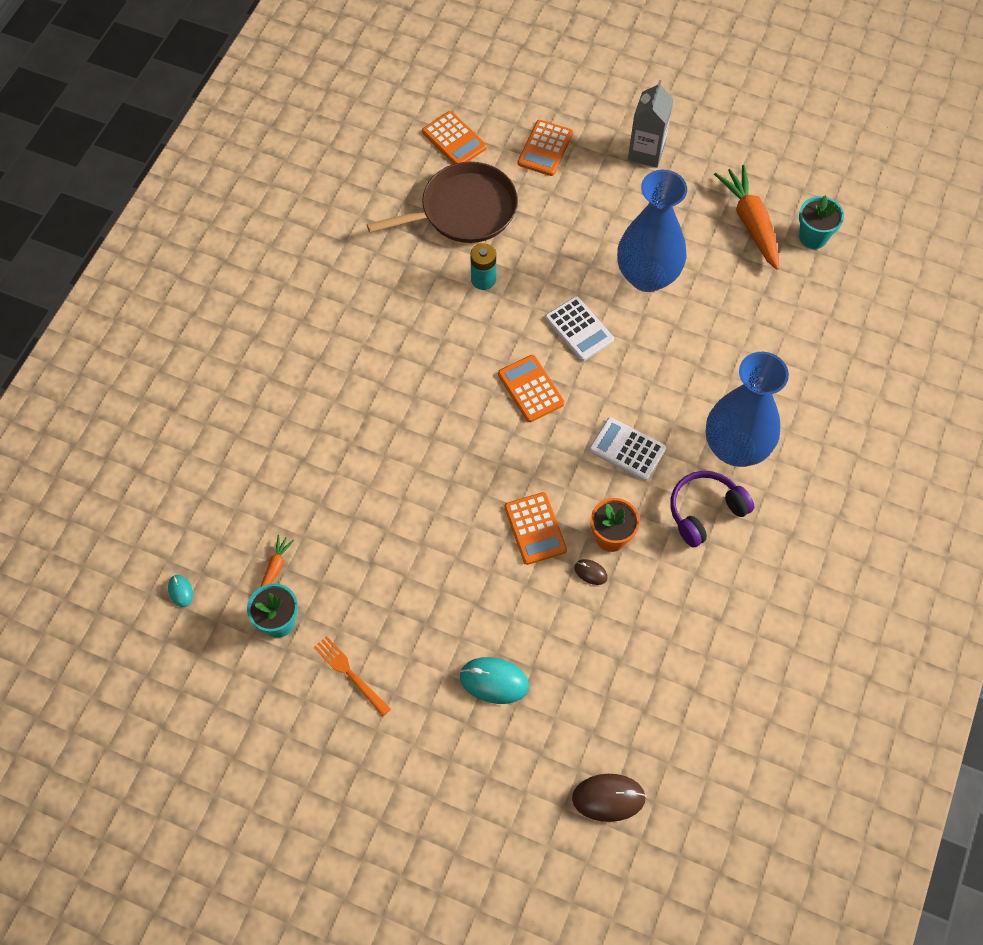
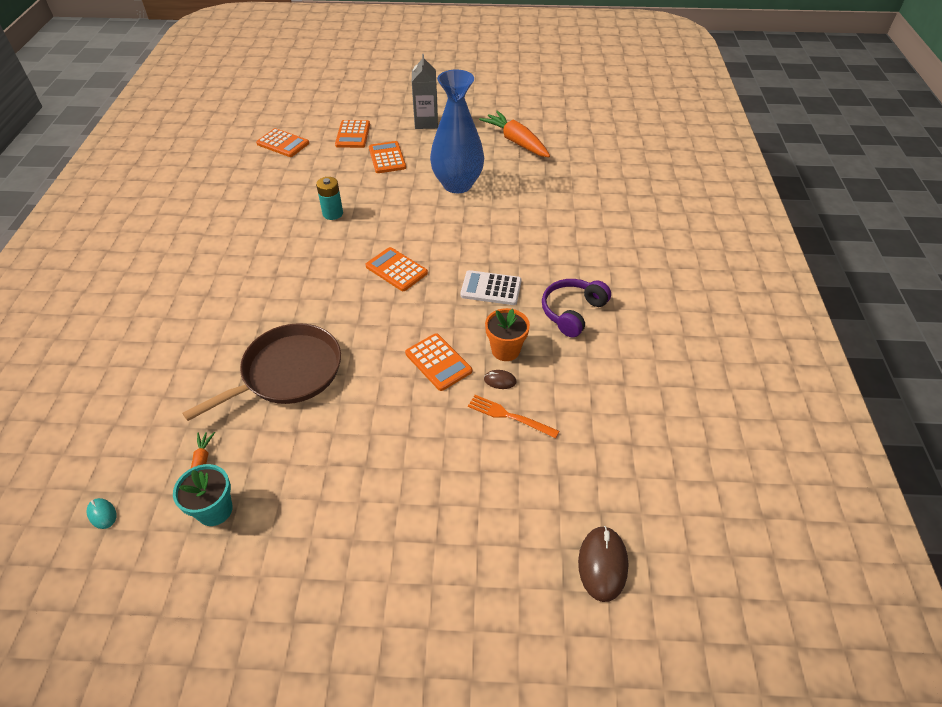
camera: 20 degrees left, 15 degrees down
orange fork [314,636,391,716] -> orange fork moved to [468,395,559,438]
brown pan [367,162,518,243] -> brown pan moved to [182,323,341,421]
turquoise mouse [460,657,529,704] -> none
white calculator [545,296,614,361] -> none
brown mouse [572,774,646,822] -> brown mouse turned 60 degrees counterclockwise [578,526,629,602]
blue vase [706,352,789,467] -> none
turquoise flower pot [799,195,844,249] -> none
none -> orange calculator [369,141,406,173]

